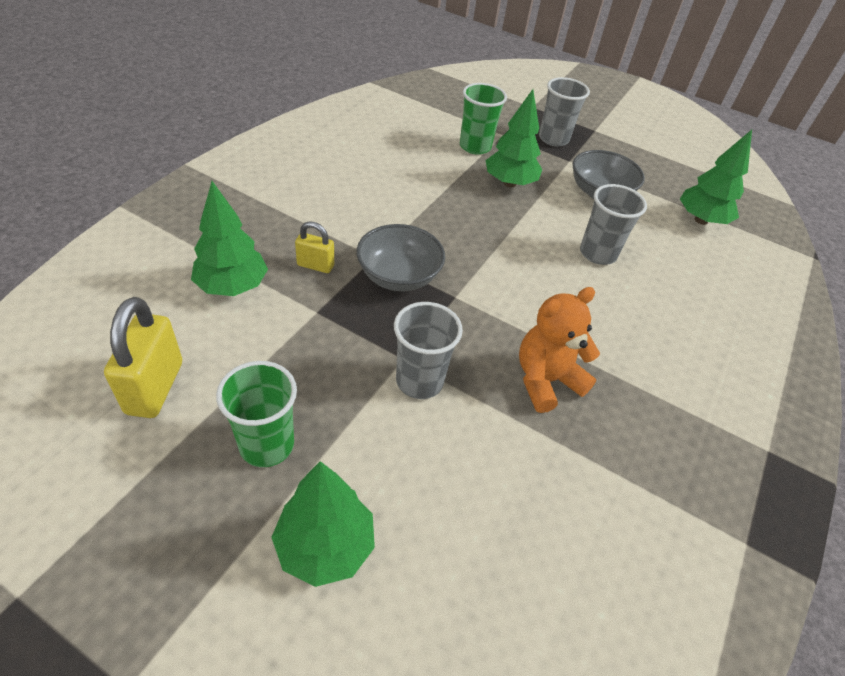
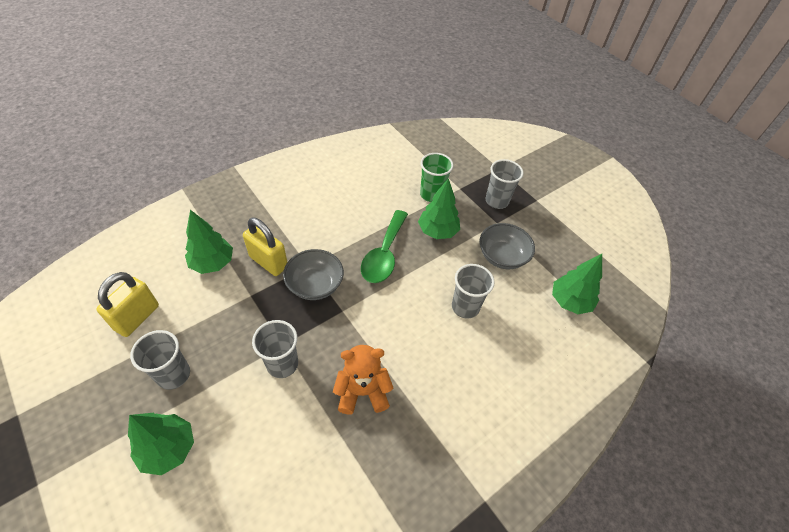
camera: 25 degrees right, 5 degrees up
green cup [216,361,297,467] -> grey cup [130,330,190,390]
yellow padlock [295,221,334,273] -> yellow padlock [243,218,287,276], size x1.75
none -> green spoon [361,210,408,283]

